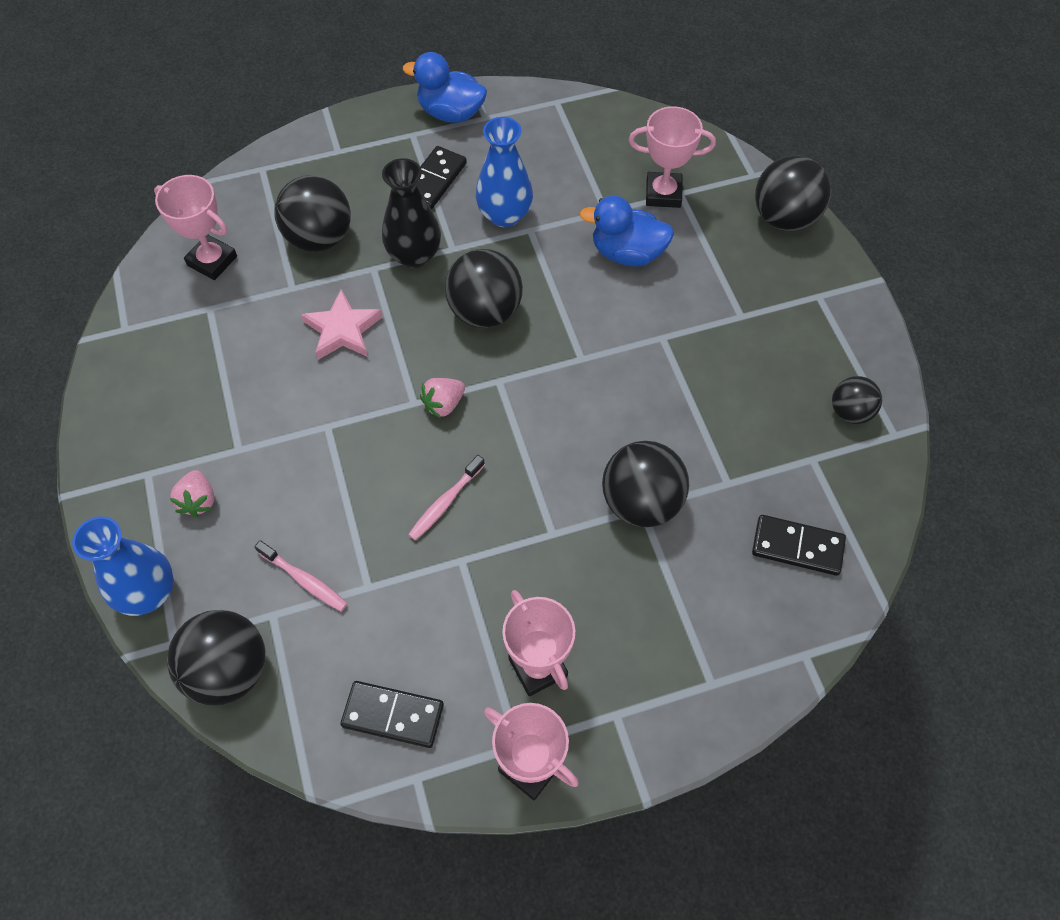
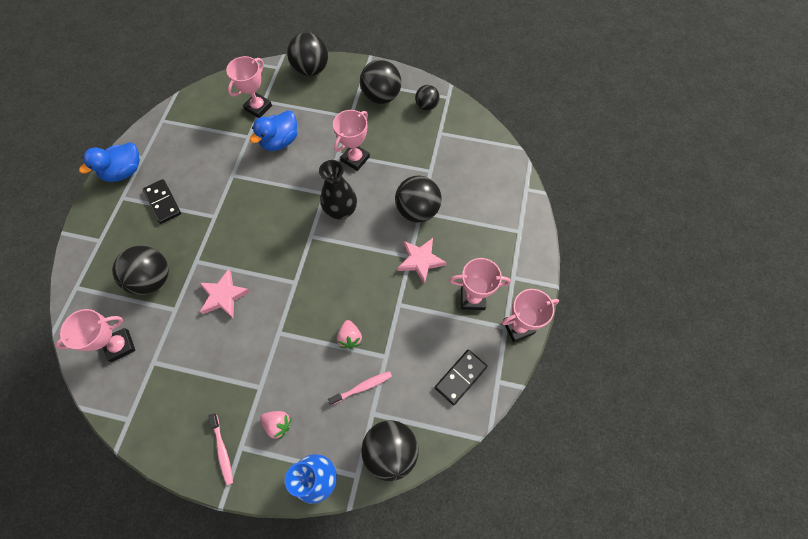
camera: 60 degrees left, 5 degrees up
black vase [382,158,441,268] -> black vase moved to [319,160,357,220]
pink toothbrush [408,455,485,540] -> pink toothbrush moved to [209,413,233,485]
pink strawberry [420,378,465,419] -> pink strawberry moved to [337,320,362,349]
black ball [445,249,523,328] -> black ball moved to [360,60,401,104]
blue vase [476,117,533,227] -> none
black domino [752,515,846,576] -> none
none -> pink trophy [333,110,370,171]
none -> pink star [398,238,447,284]

